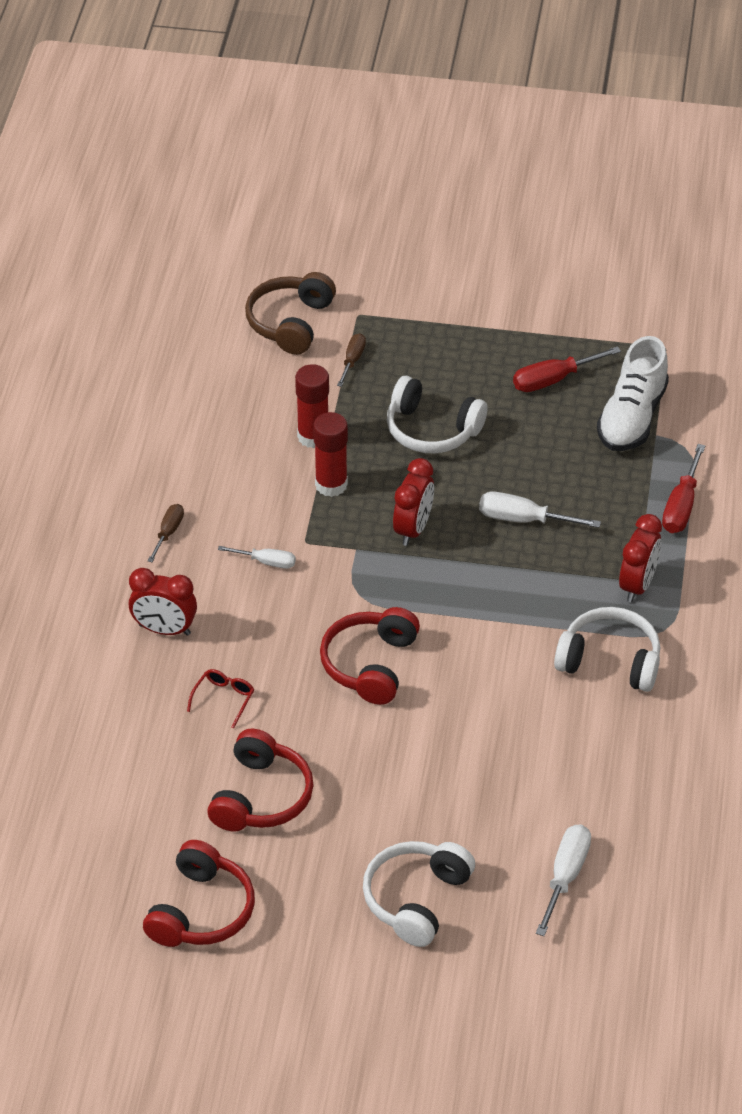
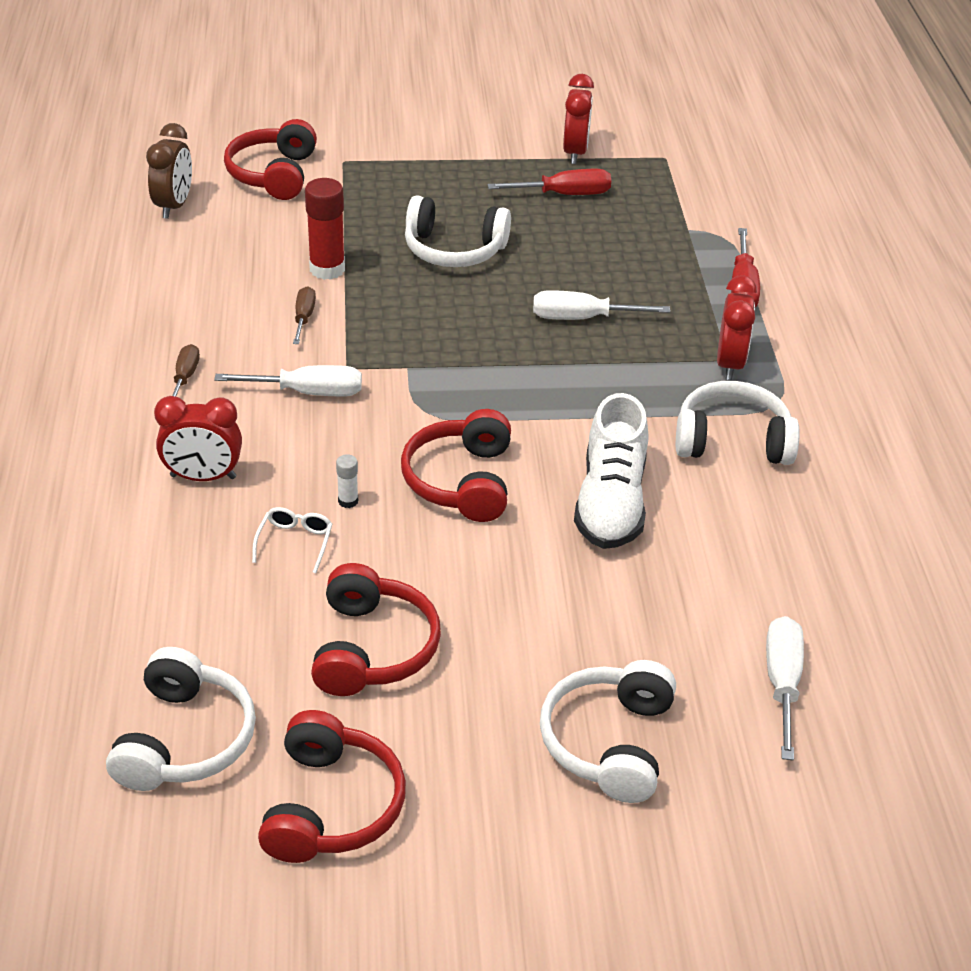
camera: 15 degrees left, 5 degrees down
red glasses [187,669,254,728] -> white glasses [252,507,332,573]
white screwdriver [218,546,296,569] -> white screwdriver [214,365,362,397], size x1.57
brown headphones [245,272,336,355] -> red headphones [224,119,317,200]
red glue stick [313,412,348,497] -> none
brown screwdriver [337,333,366,387] -> brown screwdriver moved to [293,286,316,344]
red clock [393,458,434,546] -> red clock moved to [563,74,594,164]
red screwdriver [513,346,621,392] -> red screwdriver turned 150 degrees counterclockwise [488,169,611,195]
white shoe [597,336,669,451] -> white shoe moved to [574,393,649,549]
none -> white headphones [106,647,256,791]
none -> brown clock [146,123,192,219]
none -> white glue stick [336,454,358,508]

